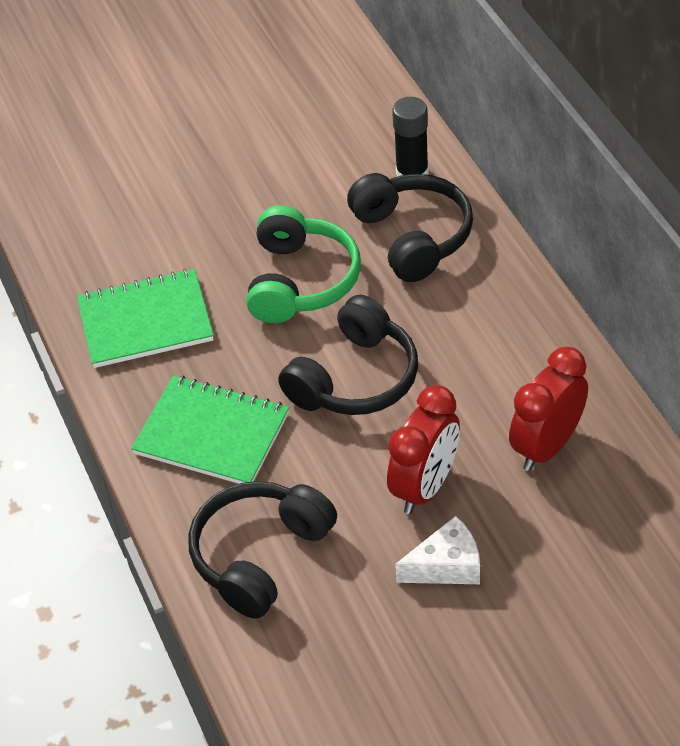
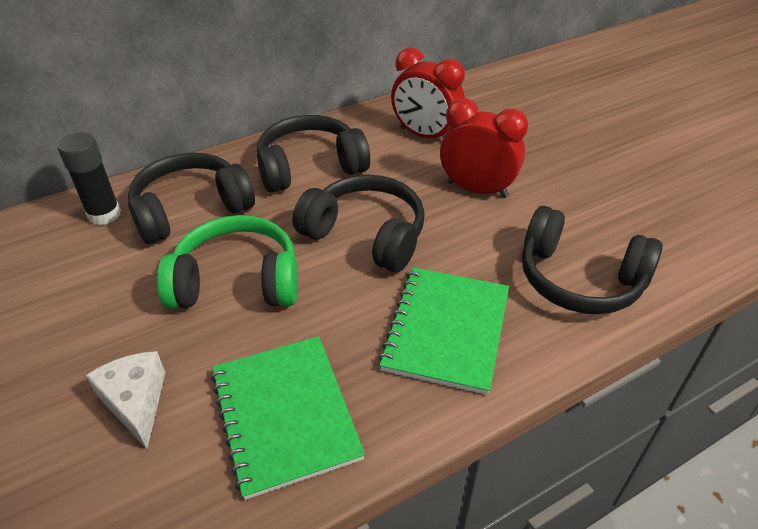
camera: 100 degrees left, 5 degrees down
white cheese [395,516,480,584] -> white cheese moved to [86,351,166,449]
none -> black headphones [257,115,370,192]

